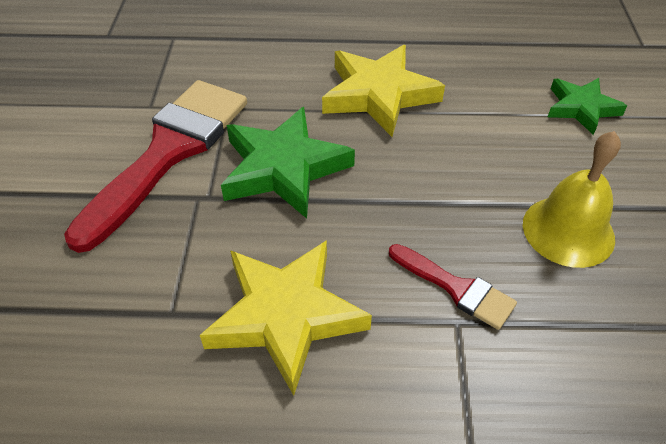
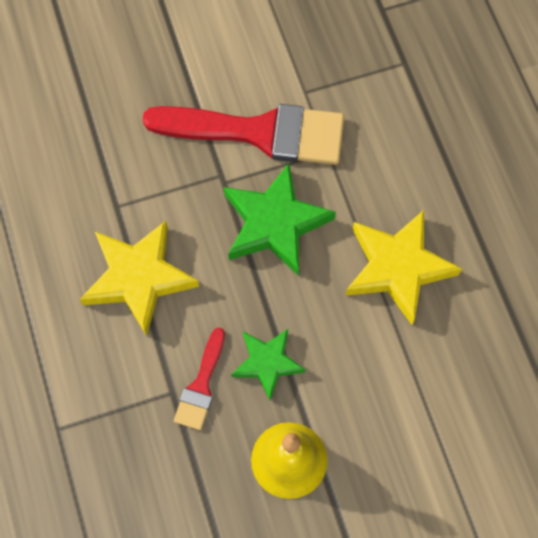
camera: 70 degrees right, 20 degrees up
green star [548,78,627,135] -> green star moved to [231,329,306,400]

